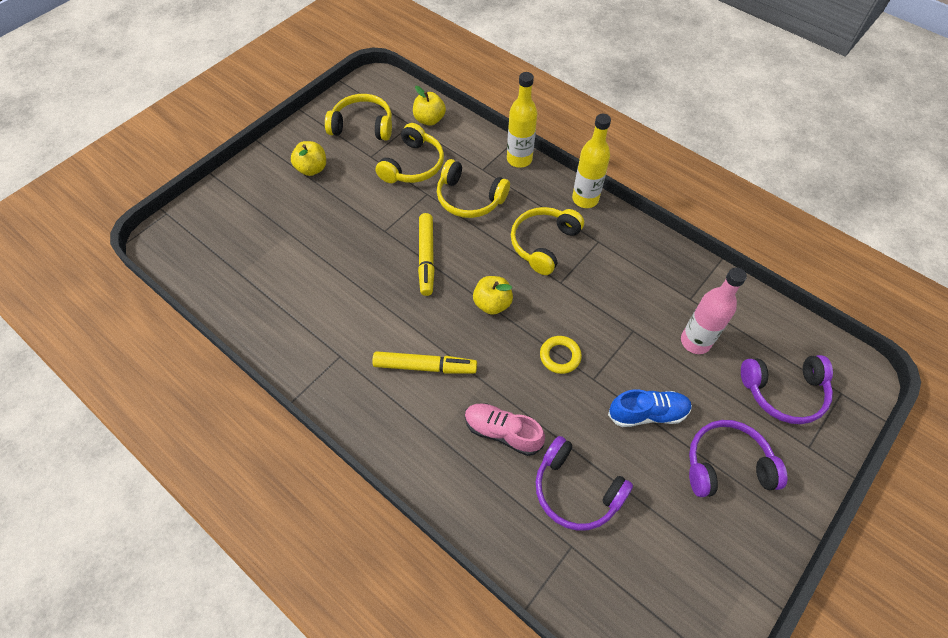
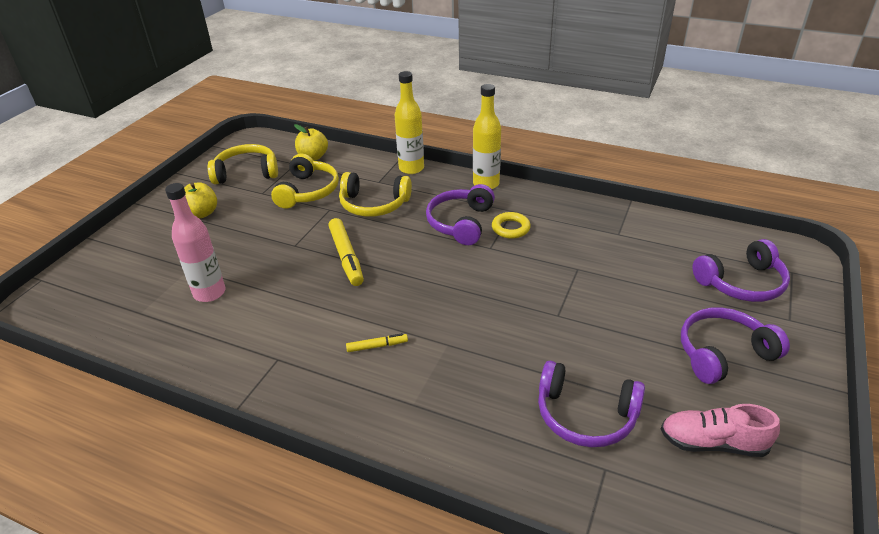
camera: 15 degrees left, 20 degrees down
yellow marker [372,351,477,374] -> yellow marker [346,333,408,352], size x0.53
pink shoe [465,403,545,456] -> pink shoe moved to [661,404,780,457]
yellow apple [473,276,513,315] -> none
yellow headphones [511,207,584,275] -> purple headphones [426,184,495,245]
yellow ring [540,336,582,374] -> yellow ring moved to [492,212,531,239]
blue shoe [608,389,692,427] -> none
pink bottle [681,267,747,354] -> pink bottle moved to [165,183,226,302]

